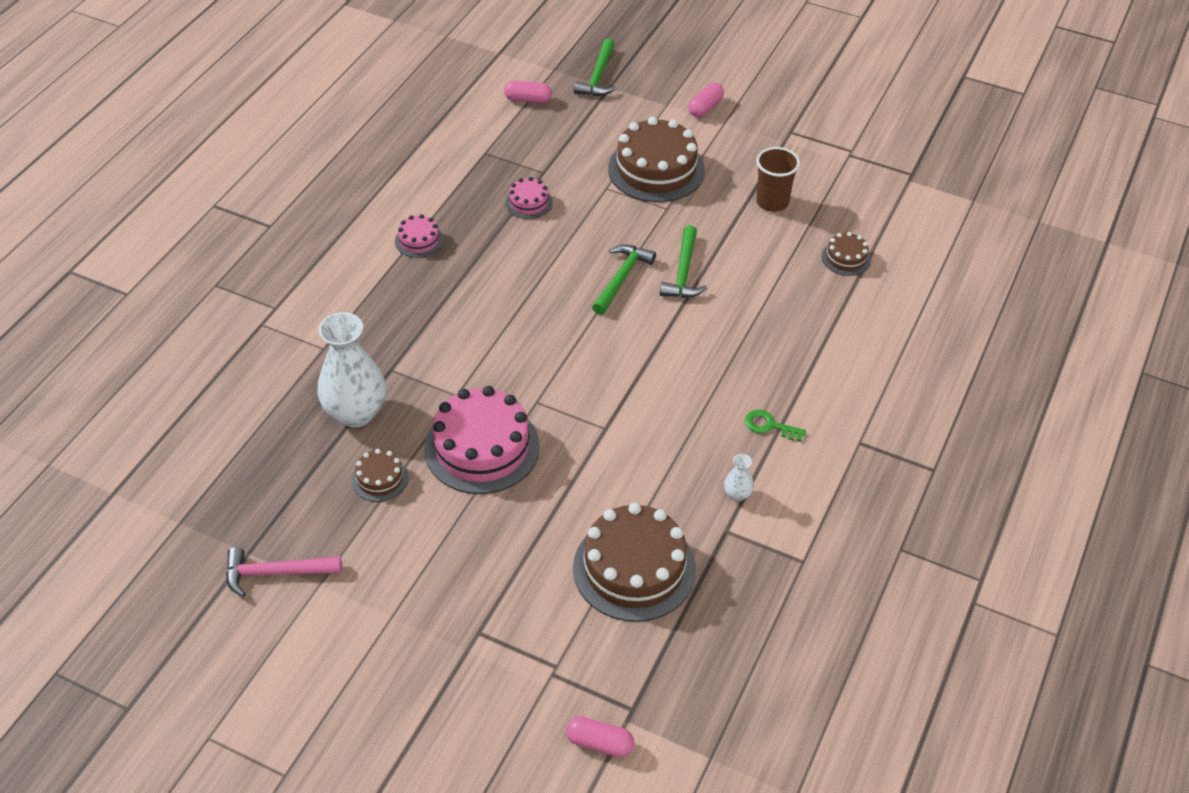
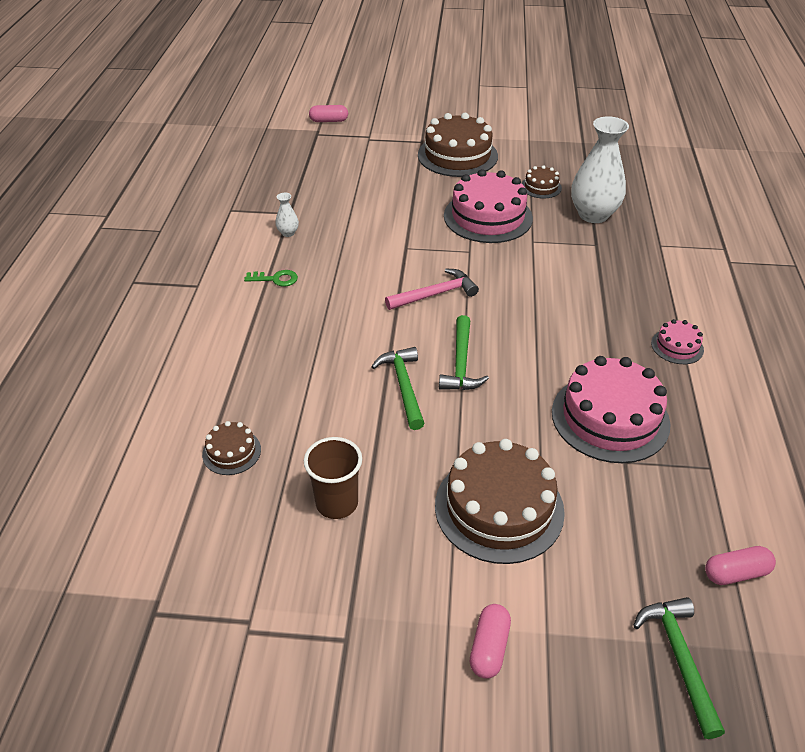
camera: 160 degrees right, 5 degrees down
pink hammer [226,547,342,597] -> pink hammer moved to [385,268,479,310]
pink cake [505,177,553,219] -> pink cake [552,356,671,463], size x2.09
brown cake [573,503,696,622] -> brown cake moved to [418,113,498,177]

